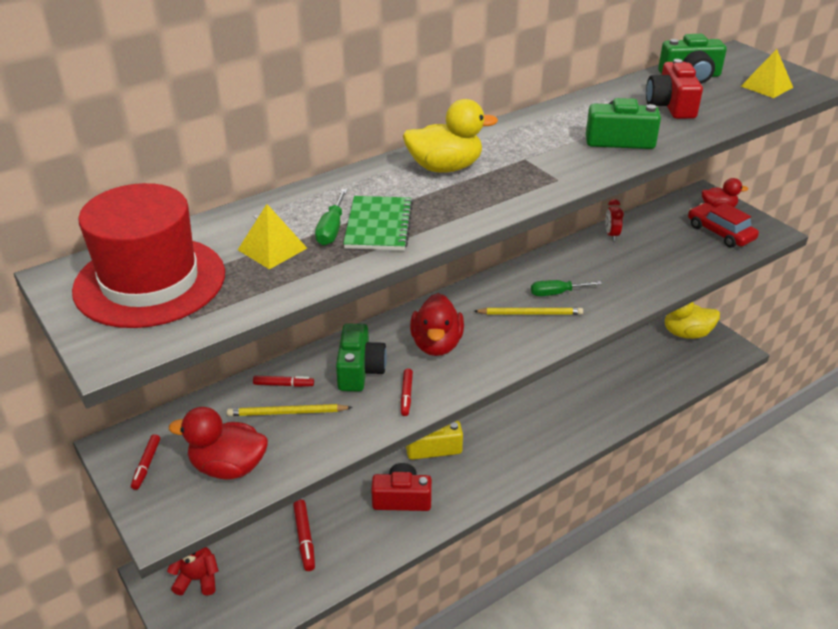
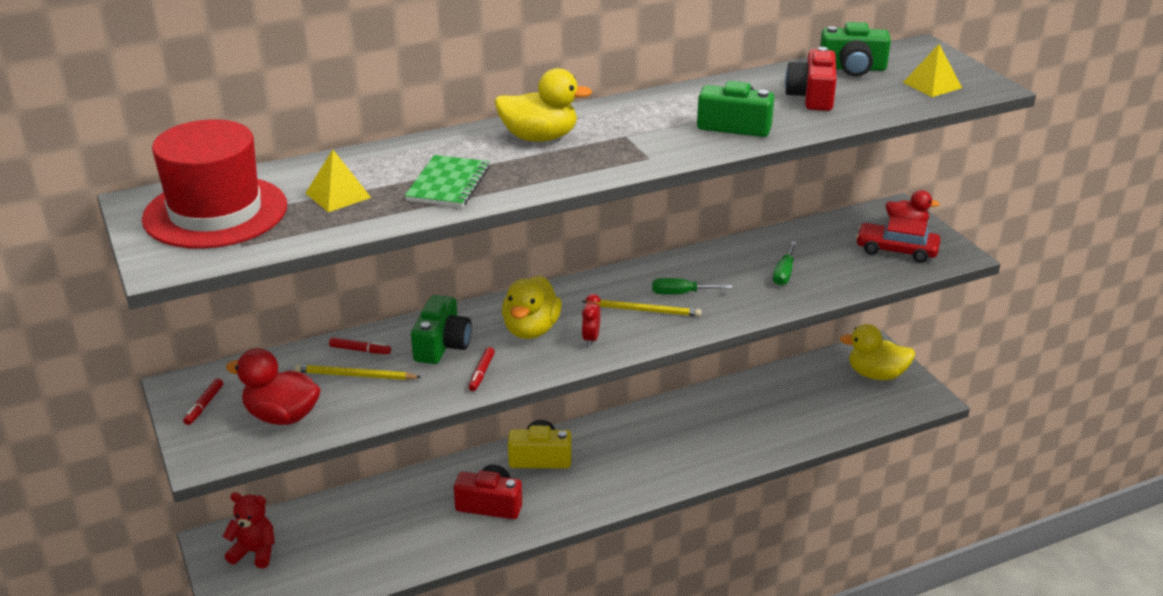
camera: 10 degrees right, 5 degrees down
red marker [293,499,315,571] -> none
green screwdriver [315,189,347,246] -> green screwdriver moved to [773,242,797,286]
red duck [410,293,464,356] -> yellow duck [502,275,562,339]
red clock [606,199,624,241] -> red clock moved to [582,294,601,347]
red car [688,203,759,248] -> red car turned 45 degrees counterclockwise [856,216,941,263]

